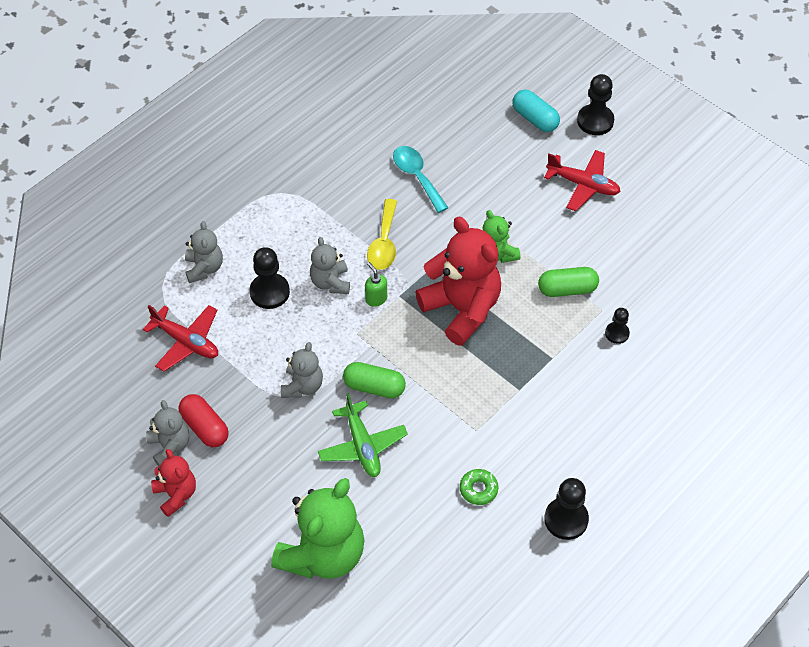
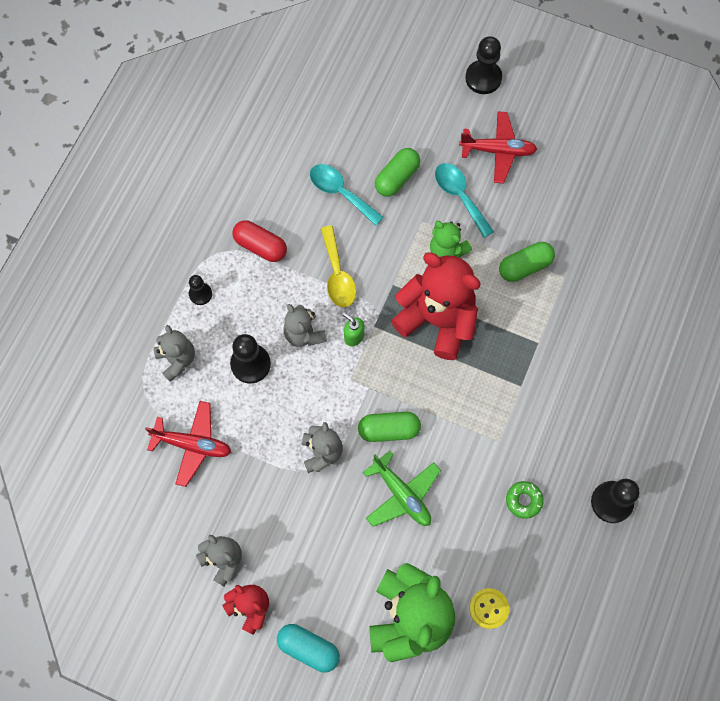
camera: 20 degrees left, 15 degrees up
red capsule [179,394,229,447] -> red capsule moved to [232,220,287,262]
turquoise capsule [513,89,560,132] -> turquoise capsule moved to [277,624,340,672]
black pawn [605,308,630,344] -> black pawn moved to [189,275,212,305]
none -> green capsule [375,148,420,197]
none -> turquoise spoon [435,163,494,238]
none -> yellow button [469,588,509,629]

